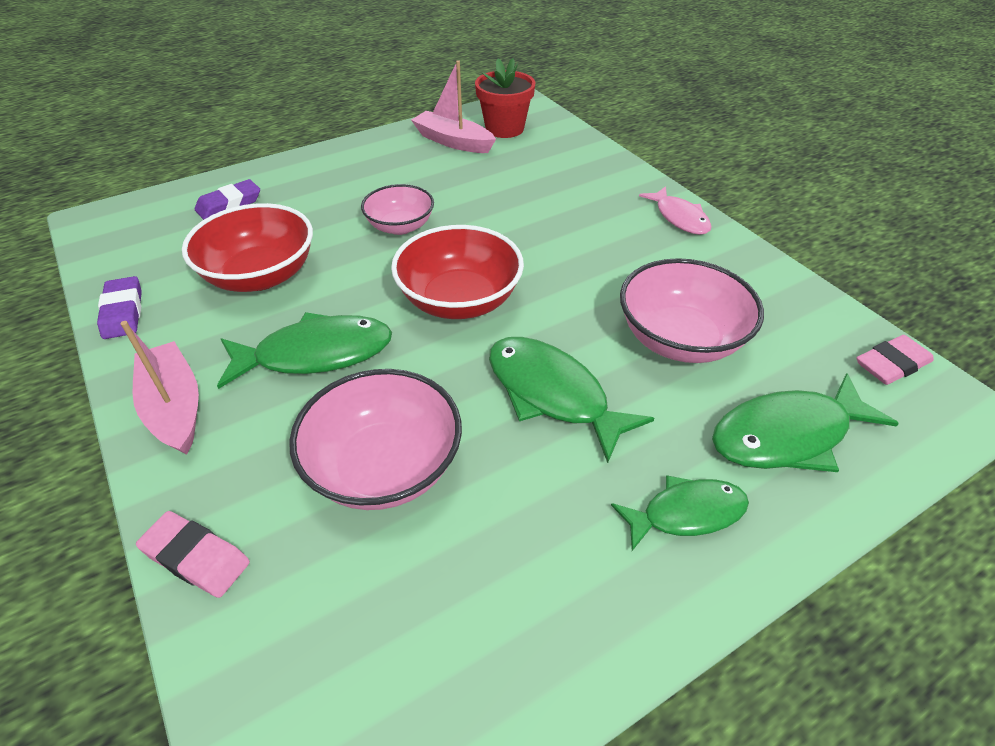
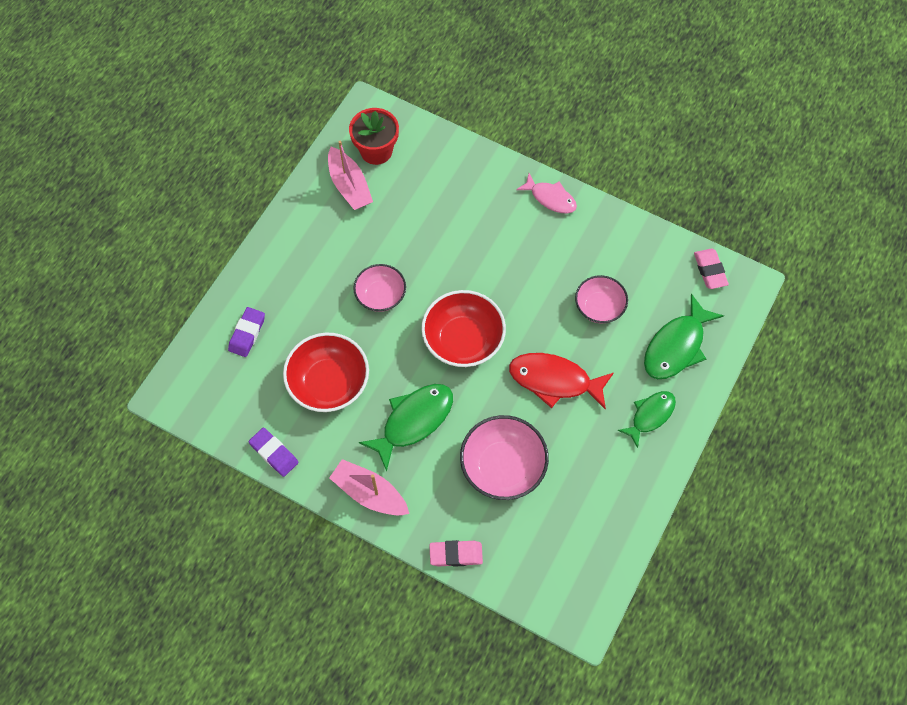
camera: 30 degrees left, 20 degrees up
pink boat [411,60,496,153] -> pink boat turned 120 degrees counterclockwise [328,141,373,210]
green fish [489,337,654,463] -> red fish [509,353,614,409]
pink bowl [620,258,764,363] -> pink bowl [575,275,628,323], size x0.64
pink eraser [856,335,934,385] -> pink eraser turned 45 degrees counterclockwise [694,249,729,289]

